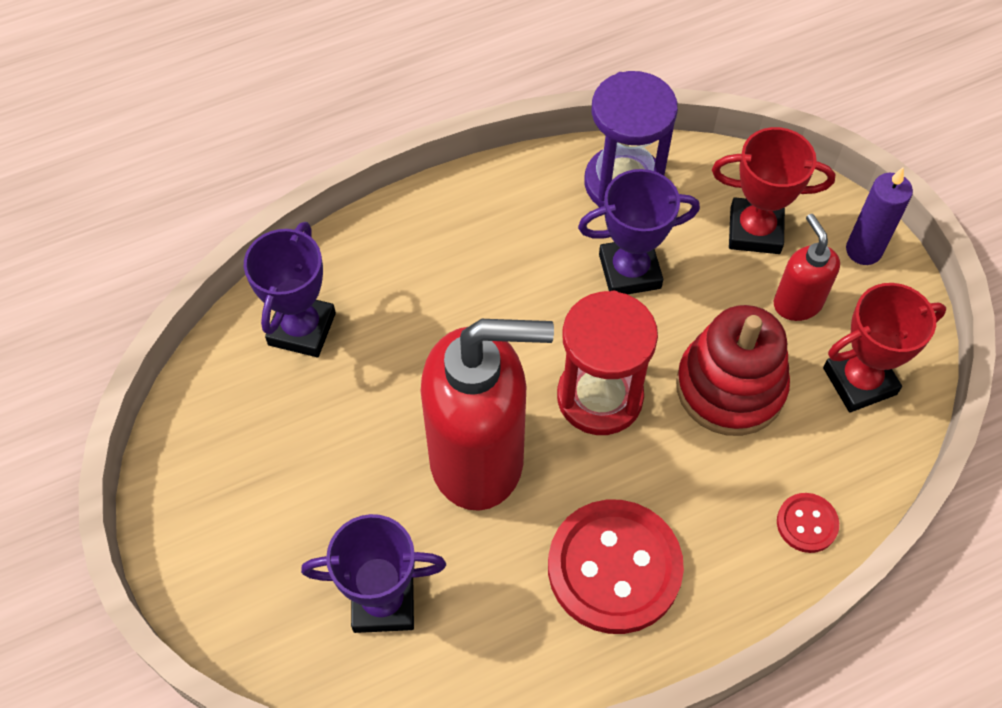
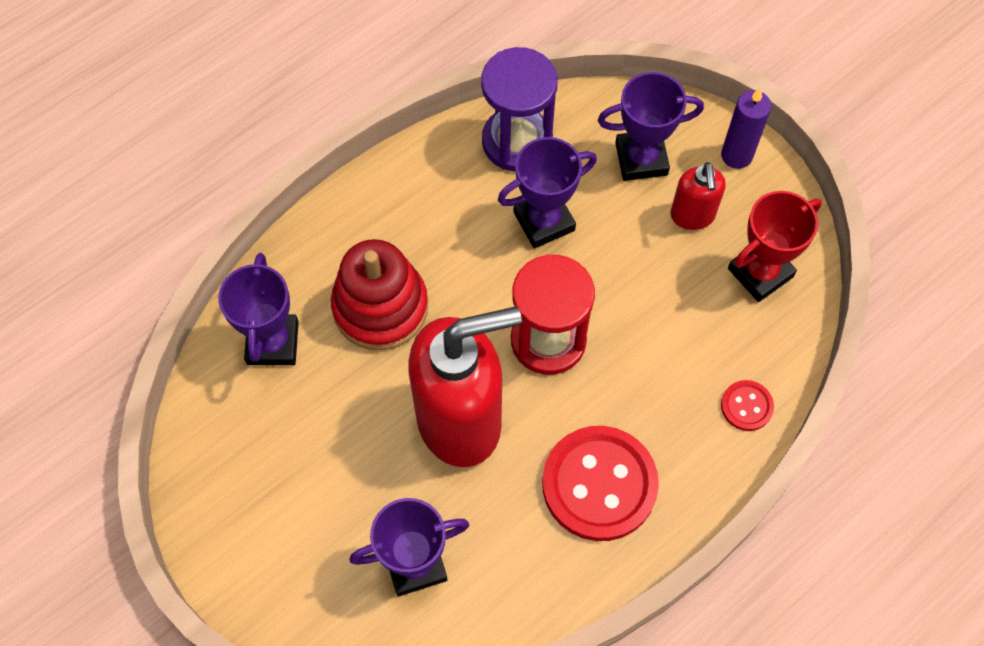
camera: 15 degrees left, 5 degrees up
red stacking toy [676,305,790,436] -> red stacking toy moved to [331,239,428,350]
red trophy [712,127,835,254] -> purple trophy [598,72,704,181]
red soap dispenser [774,214,840,321] -> red soap dispenser turned 150 degrees counterclockwise [671,162,726,230]

